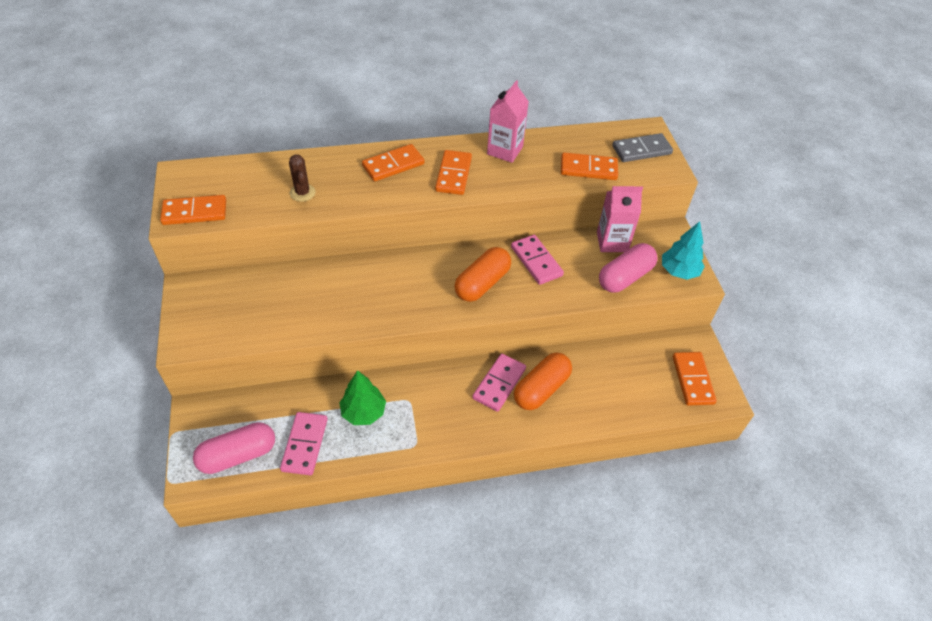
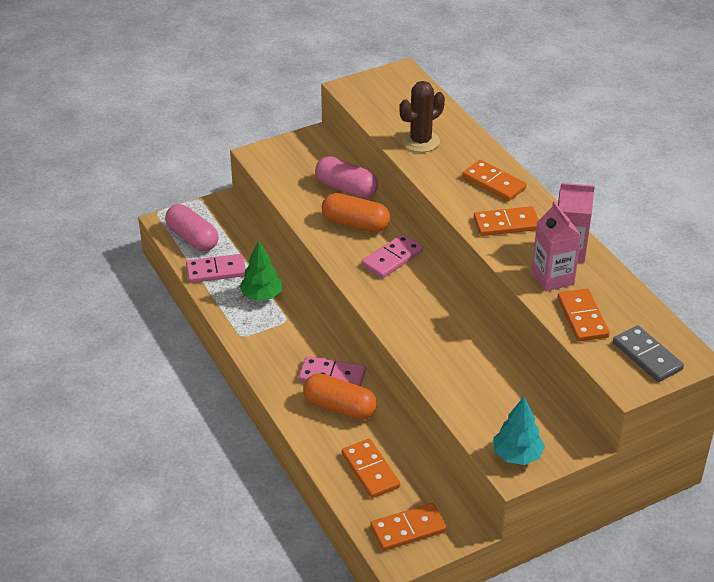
camera: 75 degrees right, 10 degrees down
orange domino [160,195,226,225] -> orange domino moved to [342,439,400,498]
brown cactus [289,154,316,202] -> brown cactus [399,81,445,152], size x1.52
orange capsule [454,247,511,302] -> orange capsule moved to [322,193,390,233]
pink domino [511,235,564,285] -> pink domino moved to [361,234,423,279]
pink carton [597,186,643,252] -> pink carton moved to [532,201,581,291]
pink capsule [599,243,658,293] -> pink capsule moved to [315,156,378,199]

